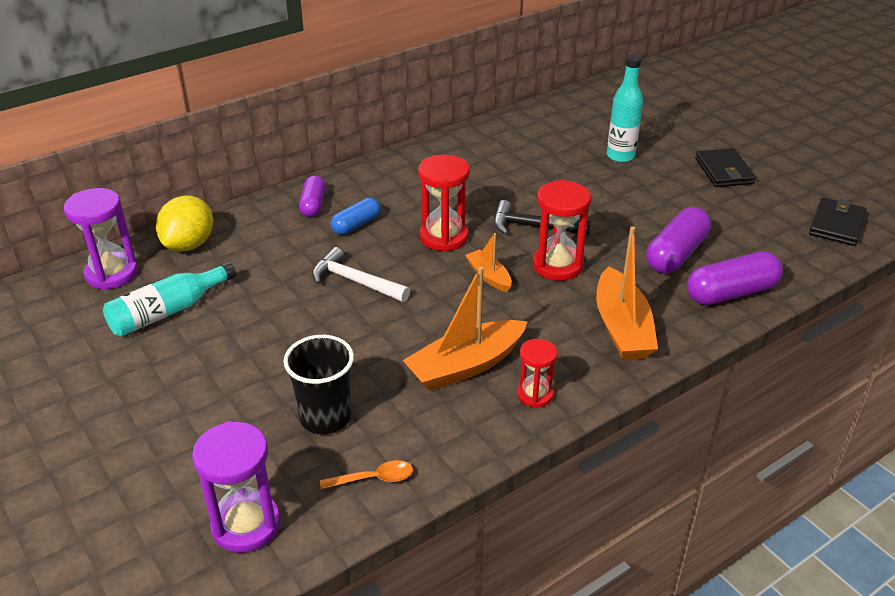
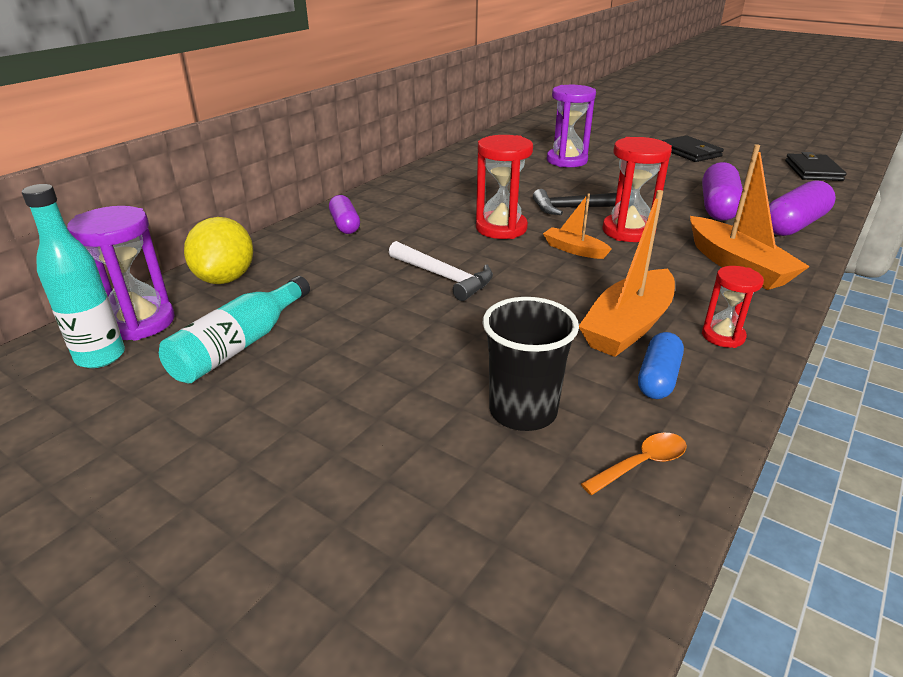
camera: 20 degrees left, 5 degrees down
purple hourglass [192,421,280,553] -> purple hourglass moved to [547,85,596,167]
white hammer [312,247,410,302] -> white hammer turned 150 degrees counterclockwise [389,241,493,301]
blue capsule [330,198,381,235] -> blue capsule moved to [638,332,684,399]
turquoise bottle [607,54,643,162] -> turquoise bottle moved to [22,184,125,368]

